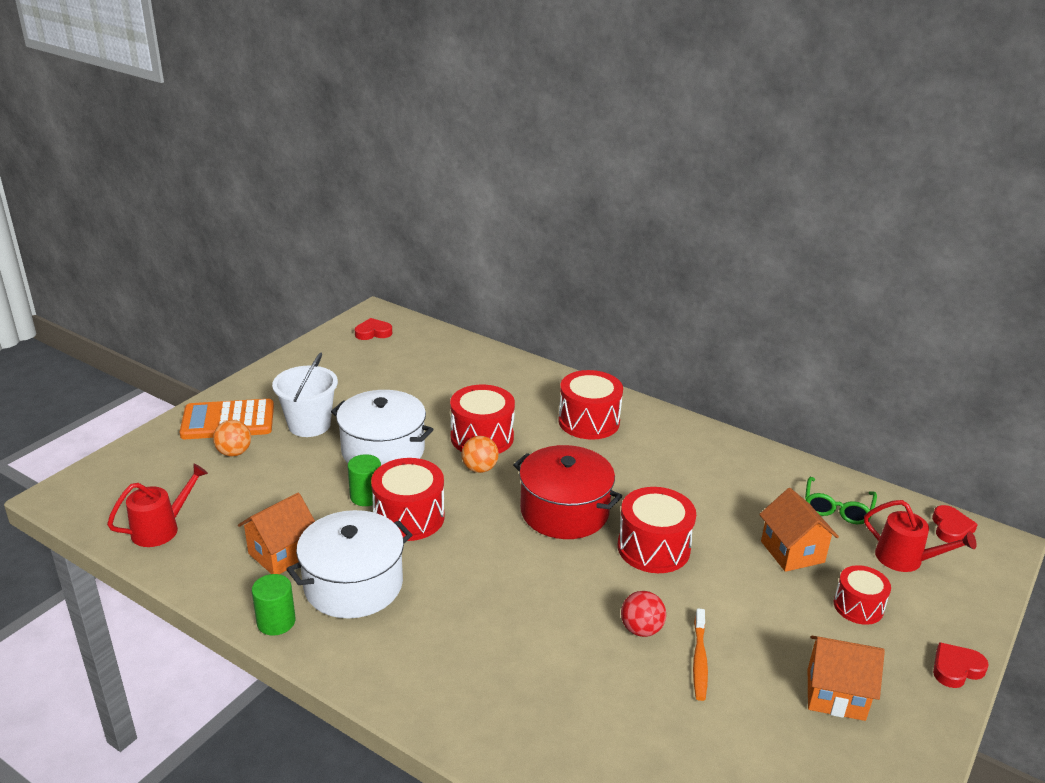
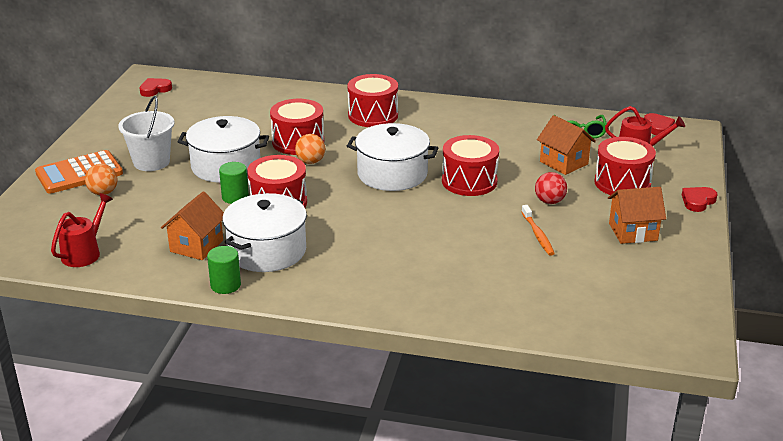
camera: 20 degrees left, 0 degrees up
red pot [513,445,622,539] -> white pot [347,123,438,191]
red ball [621,591,666,637] -> red ball moved to [535,172,567,204]
red drum [834,565,891,625] -> red drum [594,137,656,195], size x1.59

